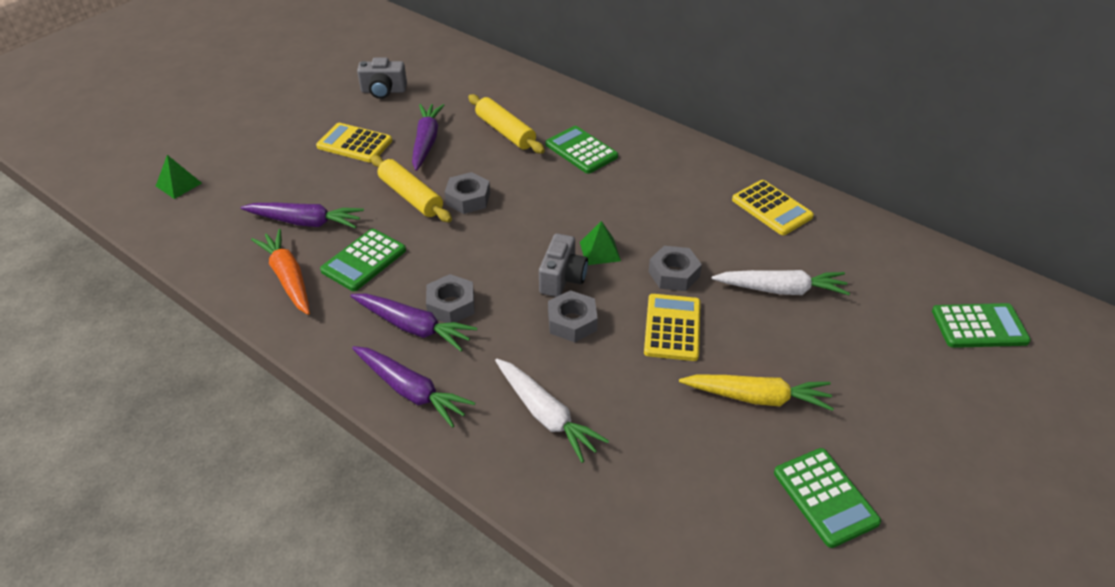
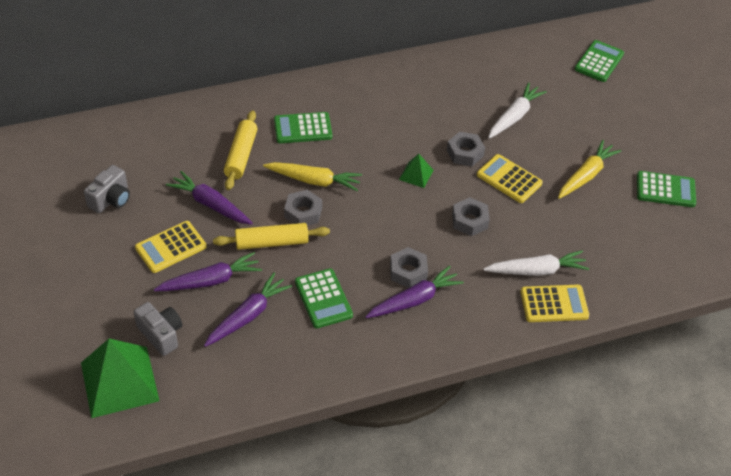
camera: 60 degrees left, 5 degrees up
green pyramid [156,155,202,199] -> green pyramid [81,339,159,418], size x2.10
orange carrot [251,229,310,315] -> none
purple carrot [352,346,475,428] -> purple carrot moved to [154,252,262,291]
yellow rolling pin [468,94,545,154] -> yellow rolling pin turned 75 degrees counterclockwise [224,111,258,190]
grey camera [539,233,588,297] -> grey camera moved to [134,302,182,356]
yellow calculator [732,180,814,235] -> yellow calculator moved to [520,285,589,322]
none -> yellow carrot [263,162,362,191]

